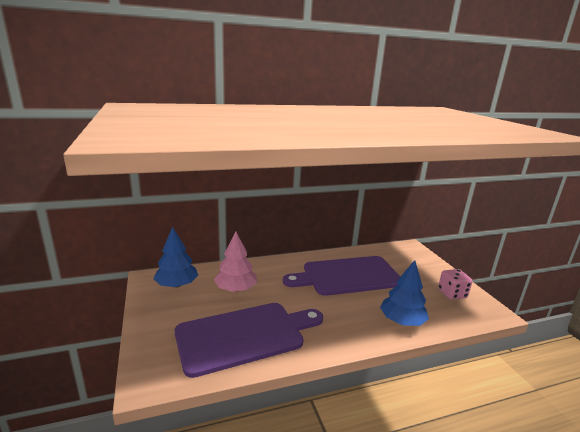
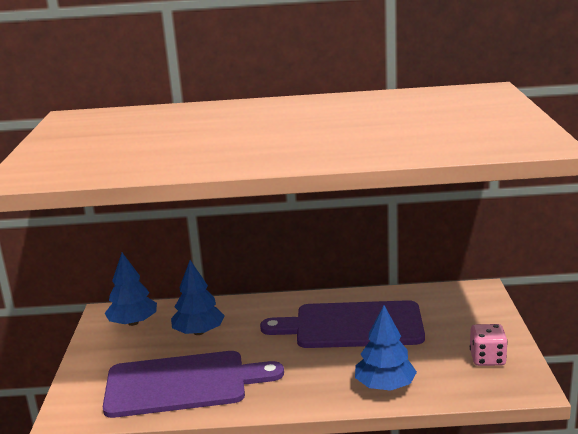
camera: 20 degrees right, 0 degrees up
pink tree [214,231,257,292] -> blue tree [171,260,225,335]

